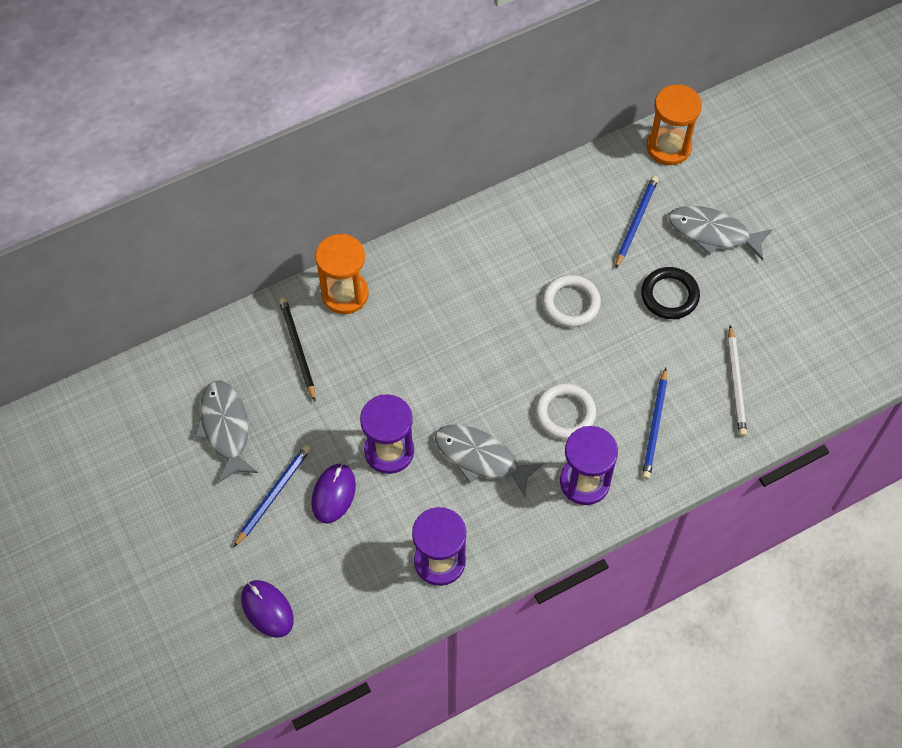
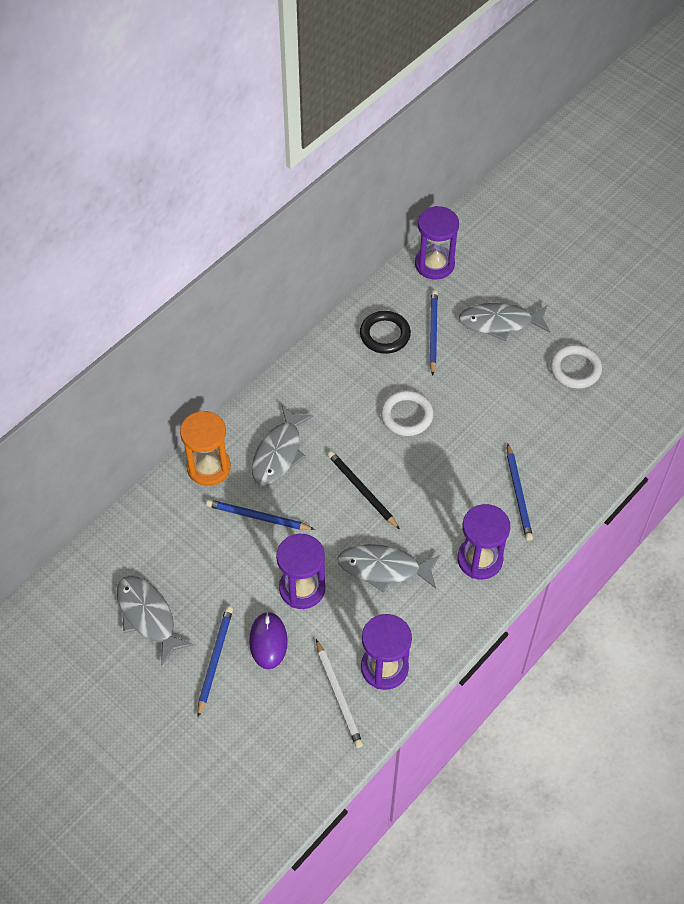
camera: 20 degrees left, 5 degrees down
purple mouse [241,580,294,638] -> none
black pencil [279,297,316,401] -> black pencil moved to [328,451,400,529]
white ring [535,383,596,440] -> white ring moved to [550,344,602,389]
black ring [641,267,700,319] -> black ring moved to [360,311,411,354]
orange hourglass [647,84,702,165] -> purple hourglass [415,206,459,280]
white pencil [728,325,747,437] -> white pencil moved to [316,639,363,748]
none -> blue pencil [206,499,315,530]
none -> grey fish [252,405,314,486]

